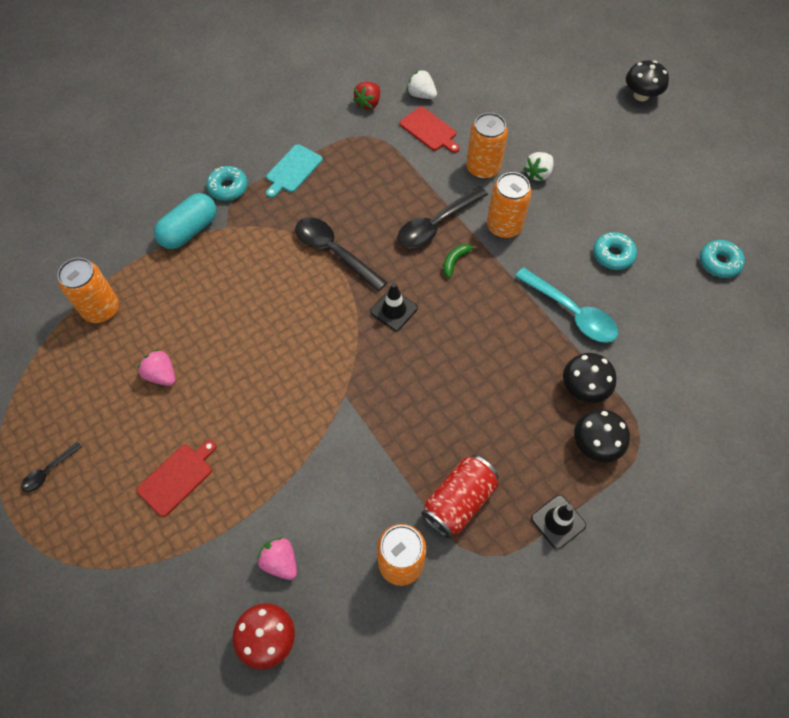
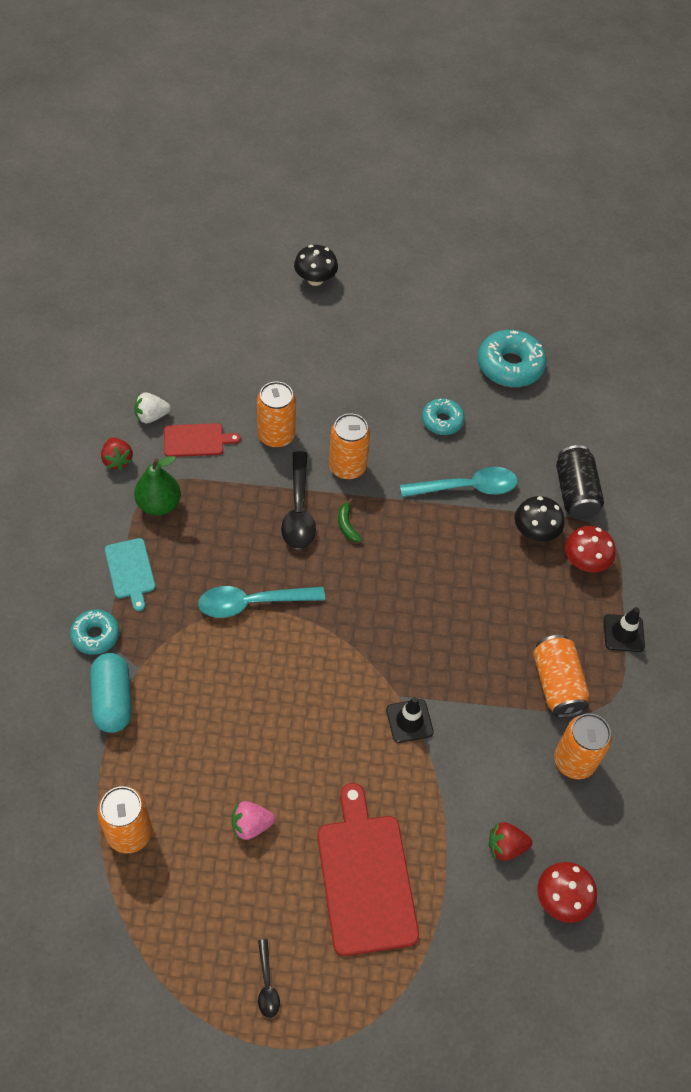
camera: 55 degrees left, 5 degrees down
red cutting board [137,440,216,517] -> red cutting board [317,783,419,956], size x1.82
pink strawberry [257,537,297,580] -> red strawberry [489,822,532,861]
black spoon [295,217,387,292] -> turquoise spoon [198,586,325,618]
black traffic cone [370,283,418,331] -> black traffic cone moved to [386,697,434,743]
red can [421,455,499,538] -> orange can [533,635,590,718]
white strawberry [523,152,554,181] -> none
black mushroom [574,409,630,462] -> red mushroom [565,526,616,572]
turquoise donut [700,240,745,278] -> turquoise donut [478,330,547,387], size x1.66
none -> green pear [134,456,181,516]
none -> black can [556,445,604,519]

